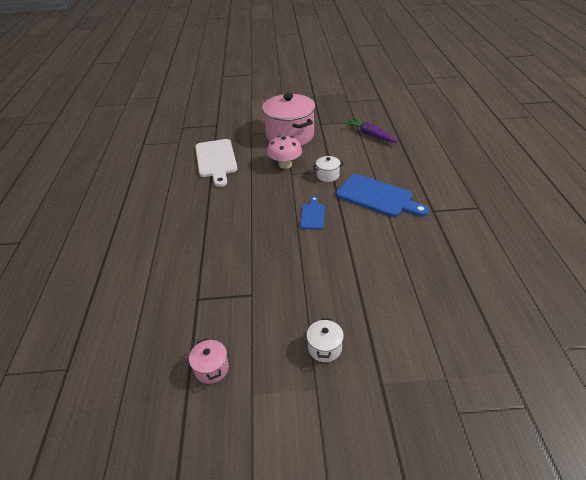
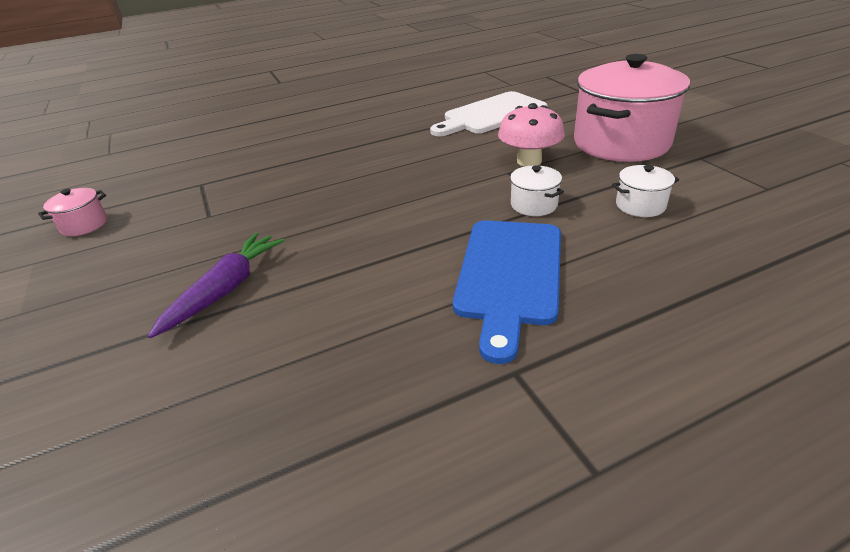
camera: 70 degrees right, 5 degrees down
blue cutting board [300,197,325,229] -> none
white pot [307,318,344,362] -> white pot moved to [612,165,679,217]
purple carrot [344,118,398,143] -> purple carrot moved to [148,233,285,338]

